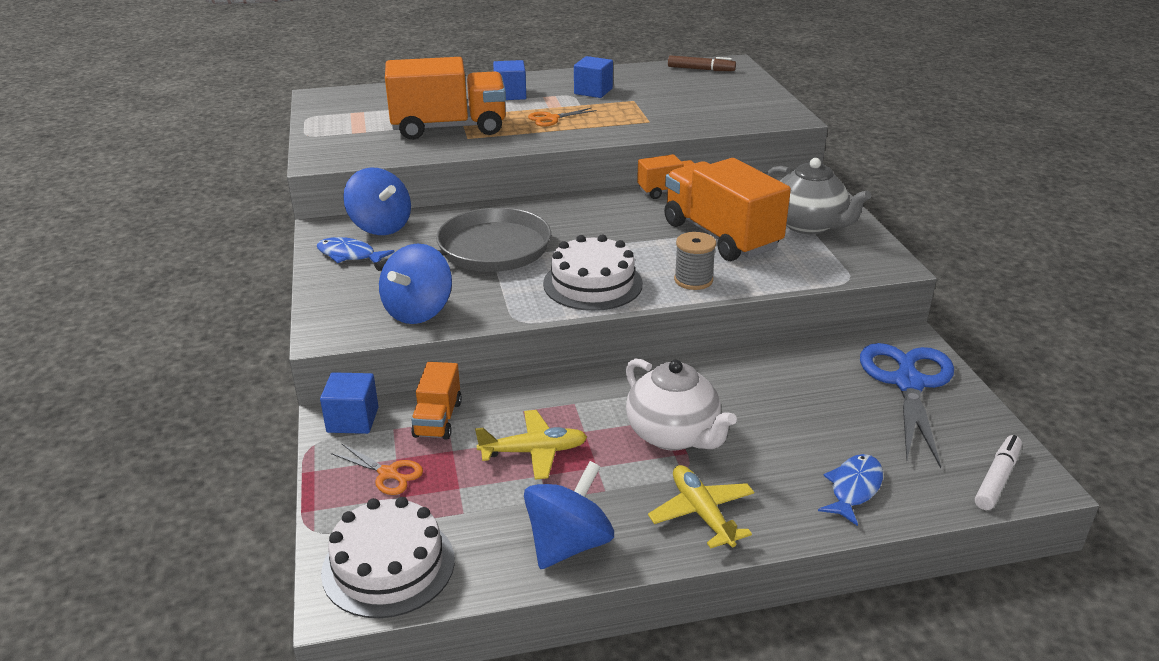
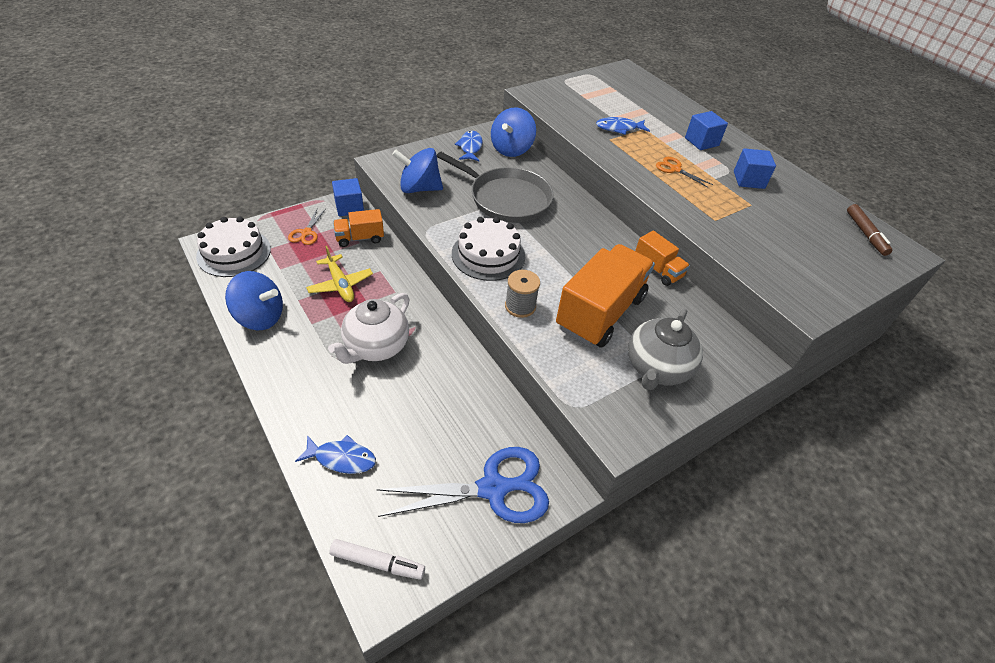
camera: 65 degrees right, 15 degrees up
orange truck [385,57,506,140] -> blue fish [596,117,650,135]
yellow plane [648,465,754,549] -> none

